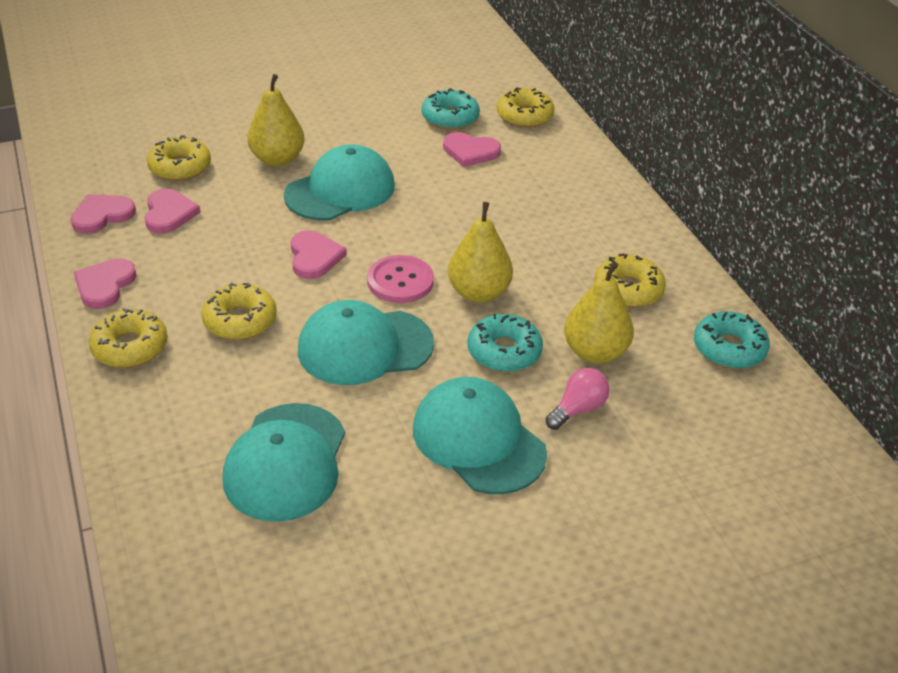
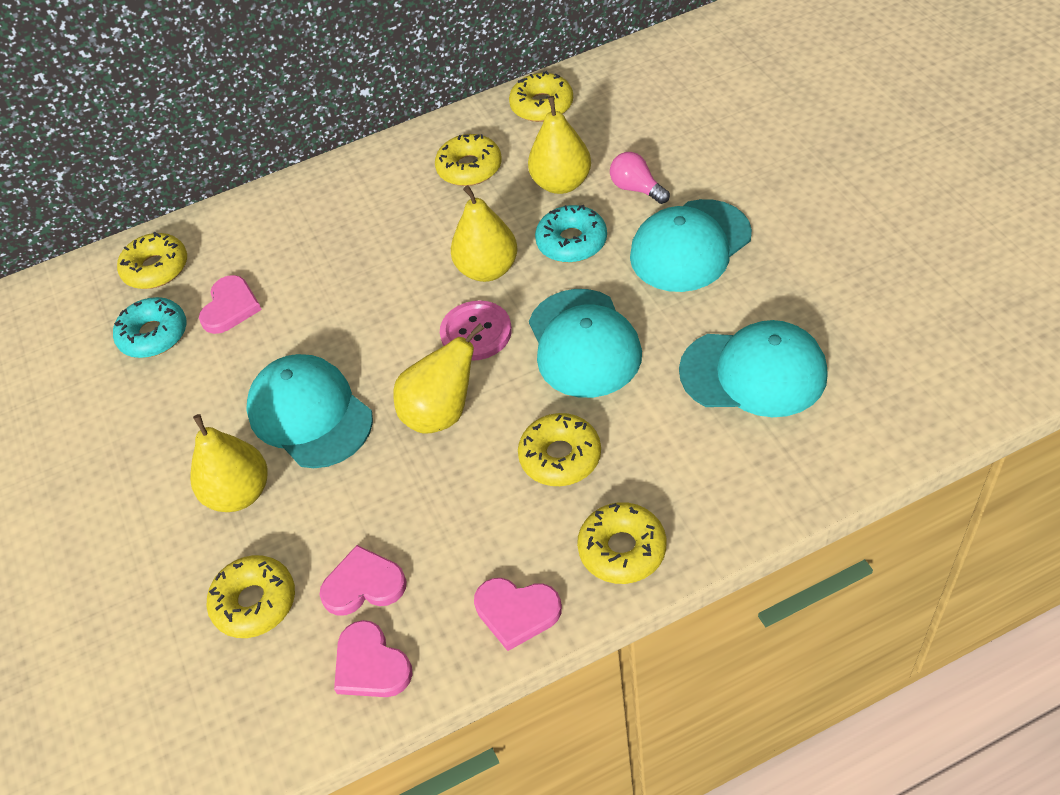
camera: 85 degrees left, 10 degrees up
pink heart [290,230,347,279] -> yellow pear [393,323,484,434]
turquoise donut [694,311,770,369] -> yellow donut [509,71,573,122]

